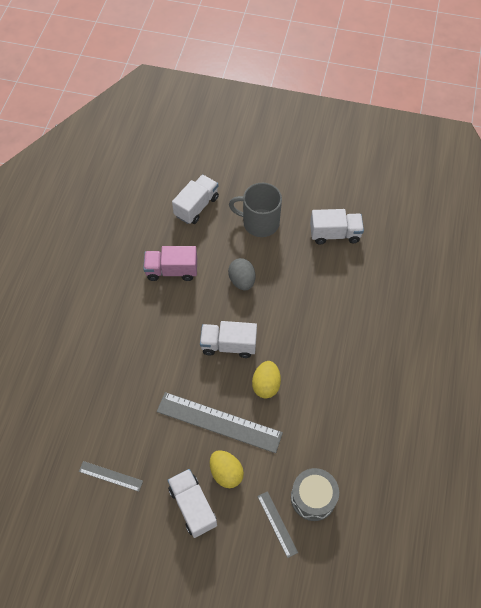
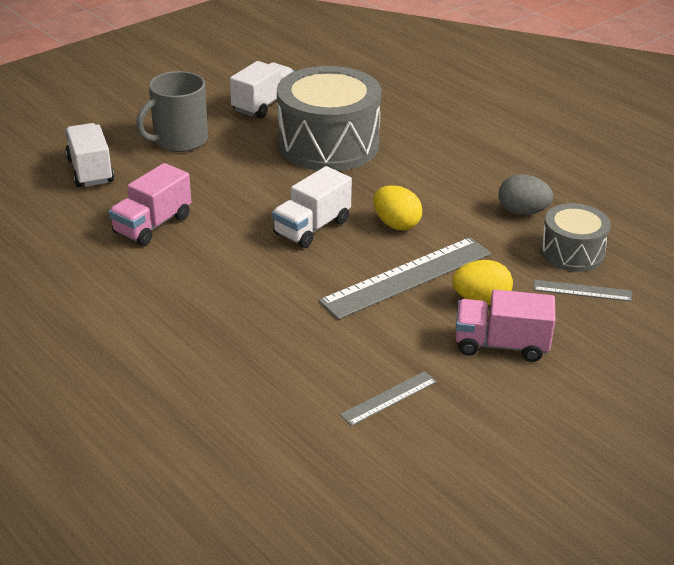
camera: 55 degrees left, 25 degrees down
white truck [168,469,217,538] -> pink truck [455,290,555,362]
grey egg [228,258,255,290] -> grey egg moved to [498,174,553,215]
none -> grey drum [277,66,382,171]

